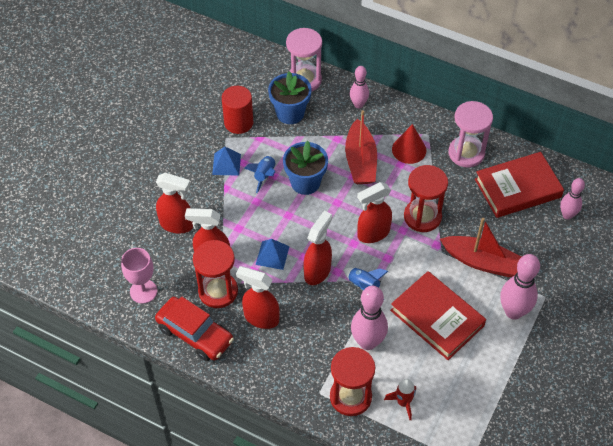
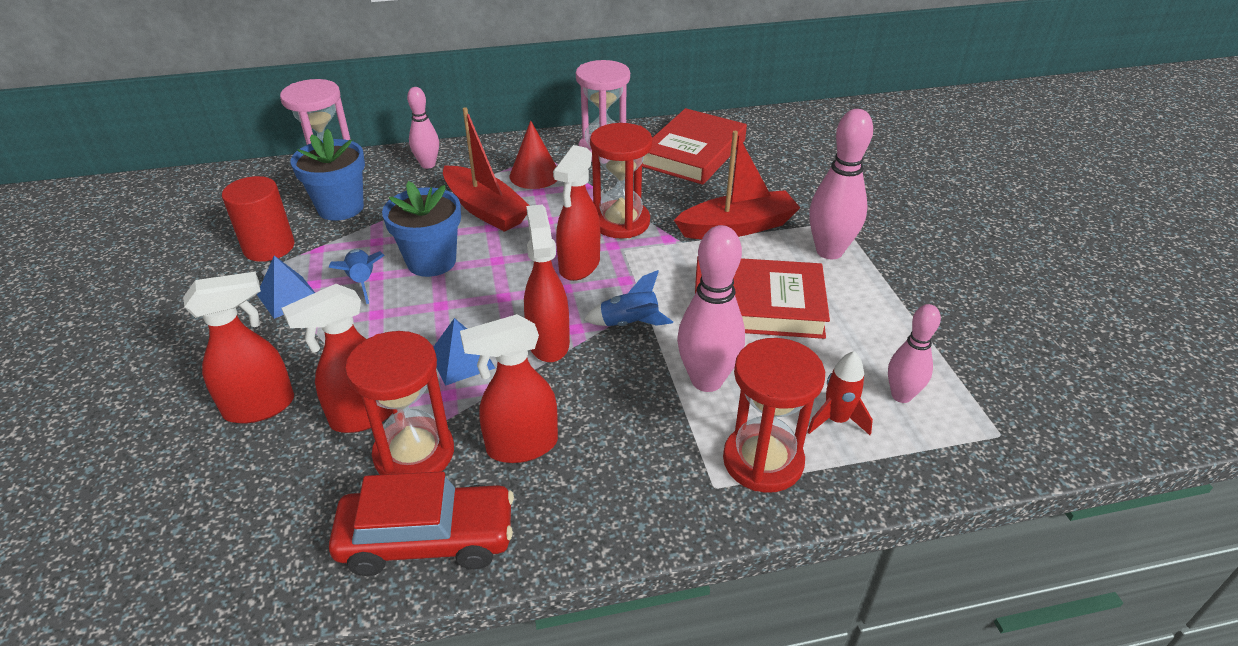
camera: 40 degrees left, 15 degrees down
pink goblet [121,248,157,304] -> none
pink bowling pin [560,178,585,219] -> pink bowling pin moved to [888,304,941,403]

